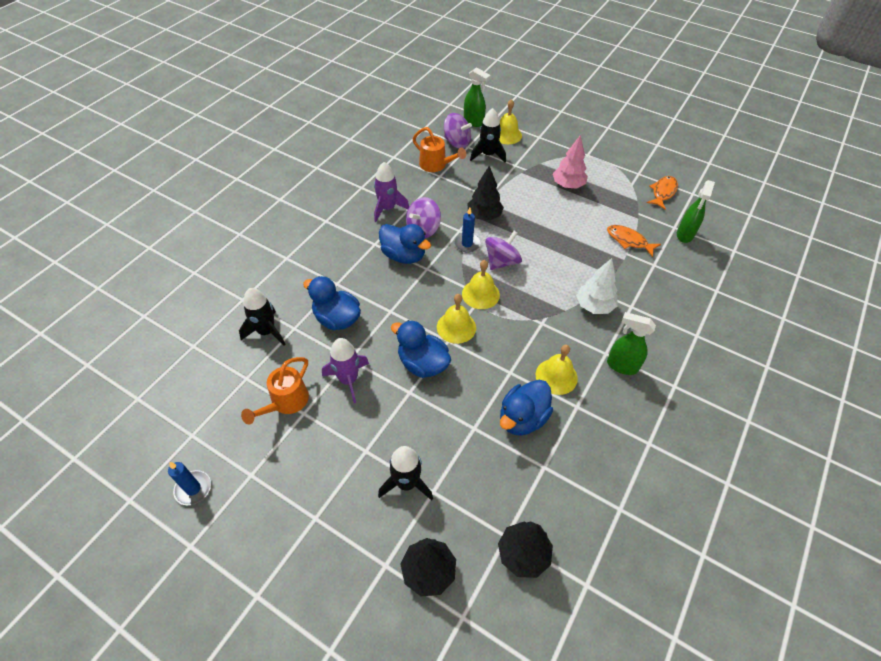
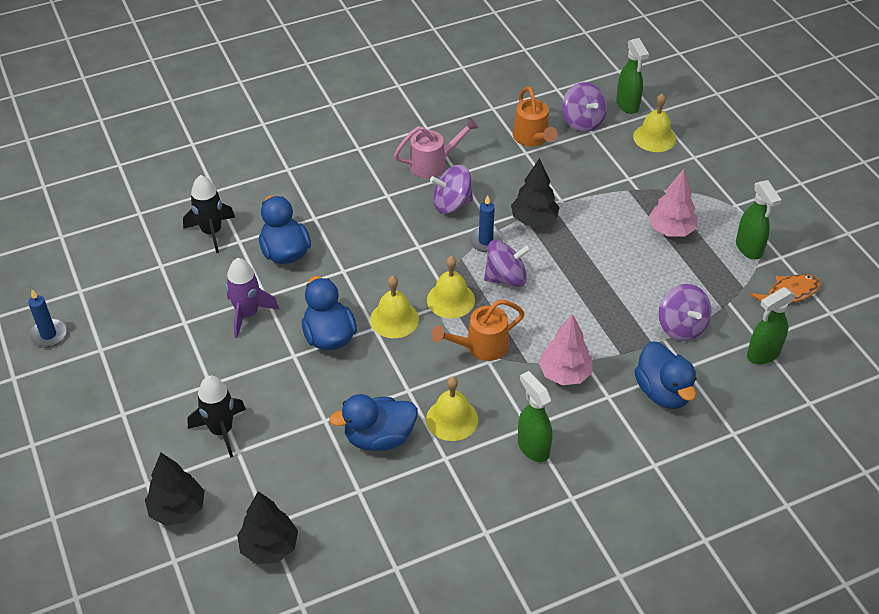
camera: 35 degrees right, 5 degrees down
orange watering can [241,357,309,424] -> orange watering can moved to [431,300,525,361]
purple rocket [374,162,409,222] -> pink watering can [394,117,479,178]
blue duck [379,224,431,264] -> blue duck moved to [634,341,696,409]
black rocket [470,108,506,163] -> none
white tree [576,258,618,314] -> pink tree [539,314,593,385]
orange fish [607,225,661,257] -> purple spinning top [659,284,712,341]
none -> green spray bottle [736,180,781,259]

